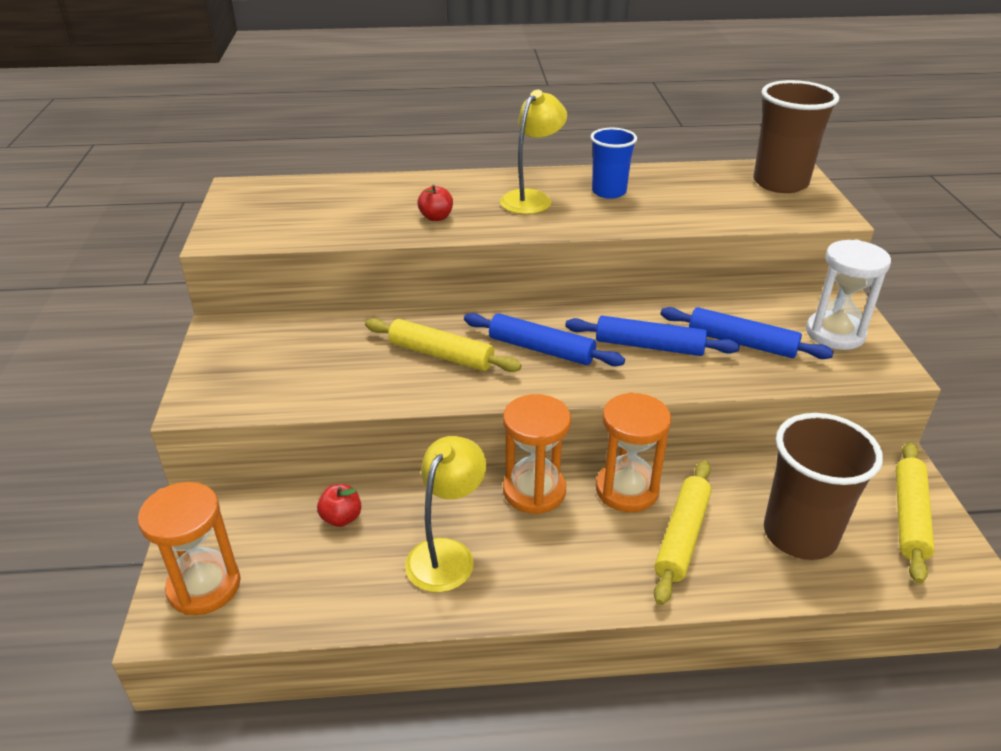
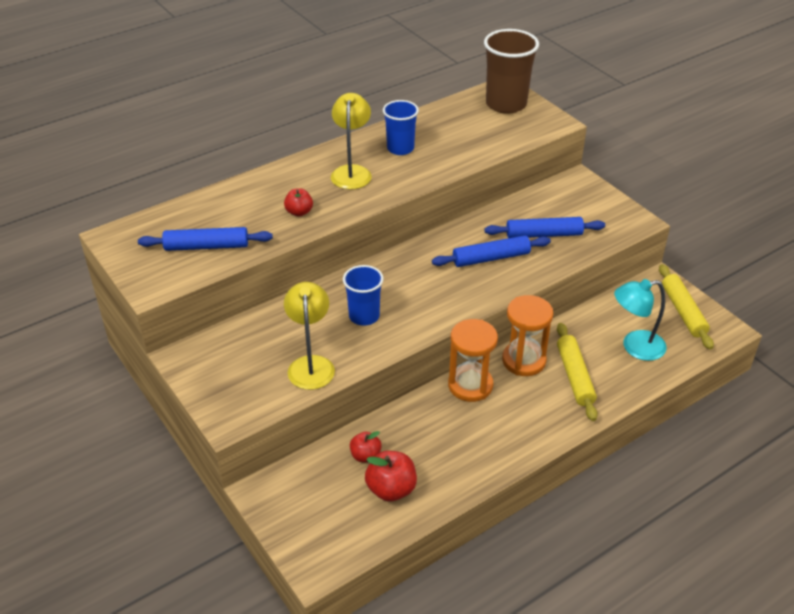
camera: 30 degrees left, 5 degrees up
orange hourglass [138,482,241,615] -> none
yellow rolling pin [365,318,522,372] -> blue cup [343,265,384,326]
yellow lamp [405,436,486,592] -> yellow lamp moved to [284,282,335,390]
blue rolling pin [464,313,625,366] -> blue rolling pin moved to [138,227,273,251]
brown cup [764,413,883,560] -> turquoise lamp [614,279,667,361]
white hourglass [806,240,891,350] -> none
none -> red apple [365,451,417,502]

